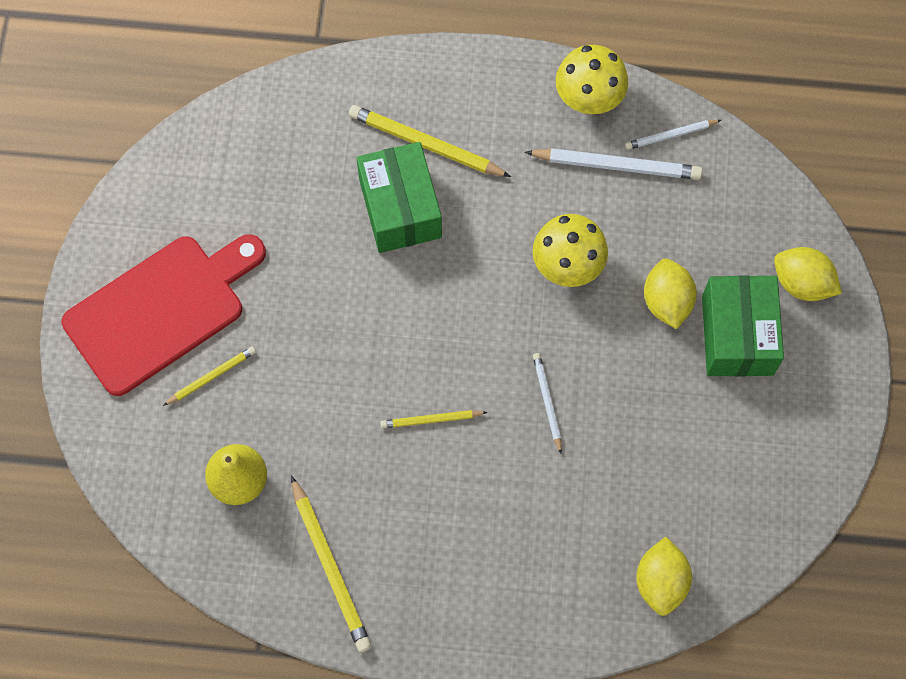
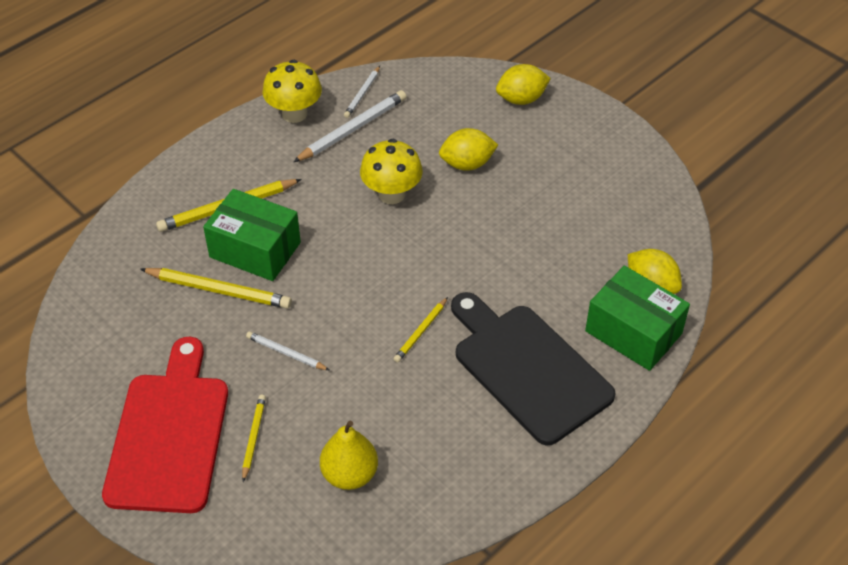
camera: 50 degrees left, 20 degrees down
yellow pencil [291,476,371,652] -> yellow pencil moved to [140,268,292,309]
white pencil [533,353,562,454] -> white pencil moved to [246,331,329,370]
yellow lemon [644,259,697,329] -> yellow lemon turned 45 degrees counterclockwise [439,128,498,171]
green box [702,275,784,377] -> green box moved to [585,265,690,371]
none -> black cutting board [451,292,616,446]

